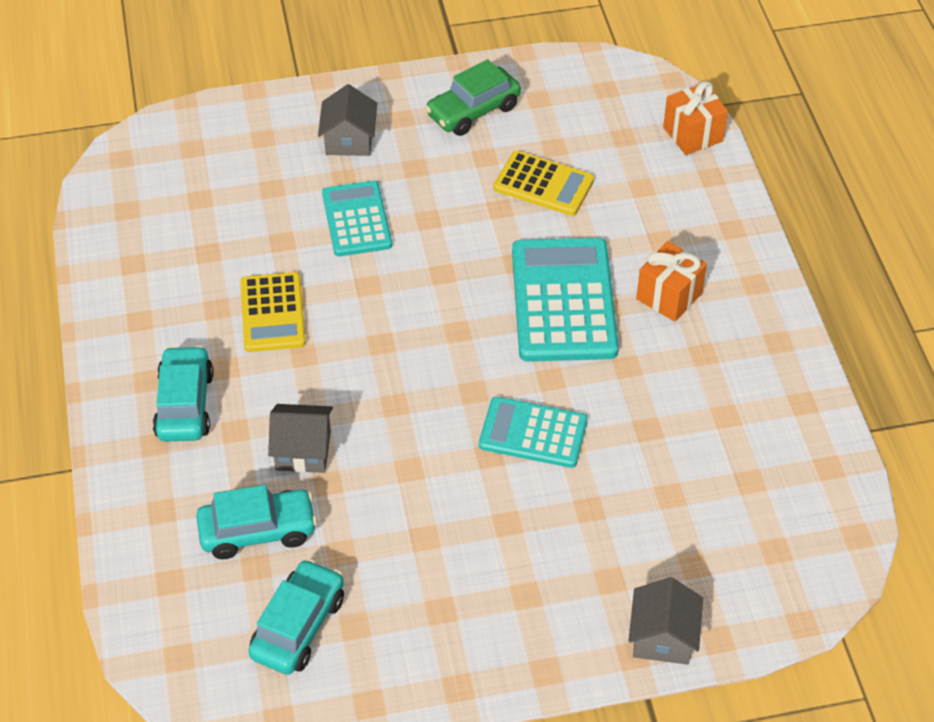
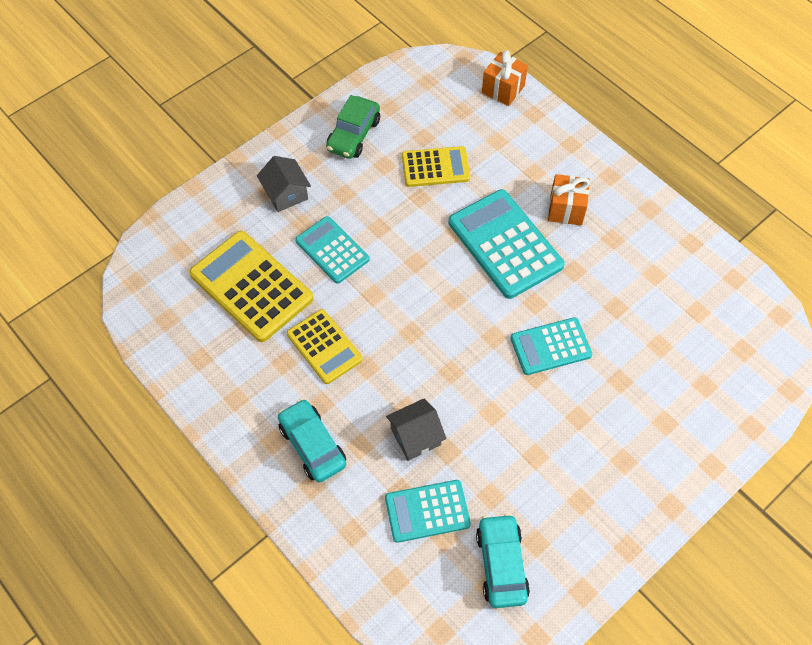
camera: 30 degrees left, 10 degrees up
turquoise car [196,485,317,559] -> turquoise calculator [385,480,471,543]
grey house [628,577,703,665] -> none
none -> yellow calculator [189,231,314,342]

